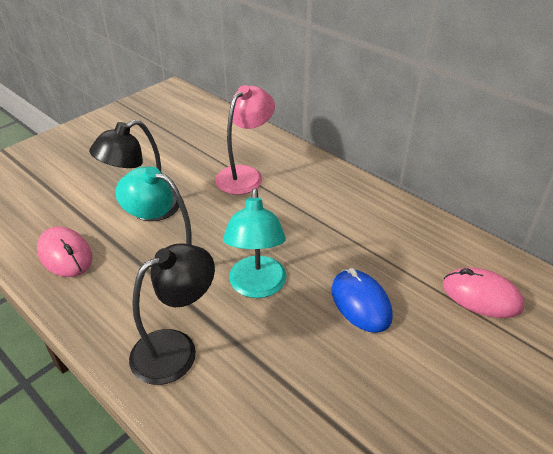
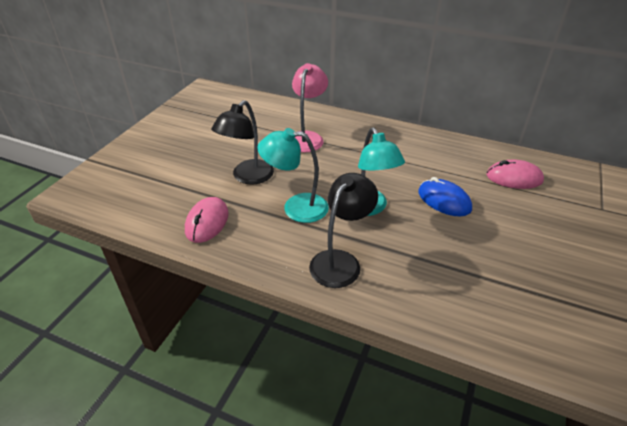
camera: 20 degrees left, 0 degrees up
pink mouse [37,226,92,277] -> pink mouse turned 75 degrees clockwise [185,197,229,243]

